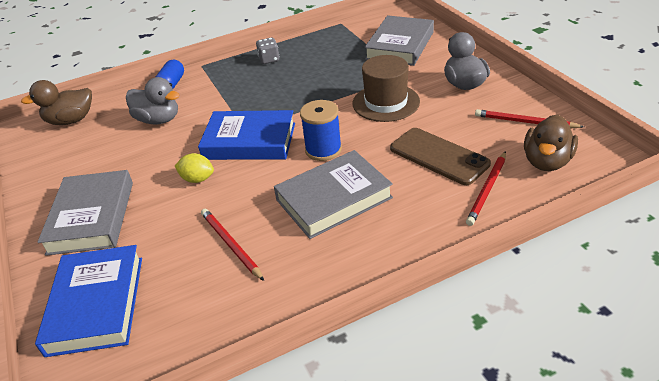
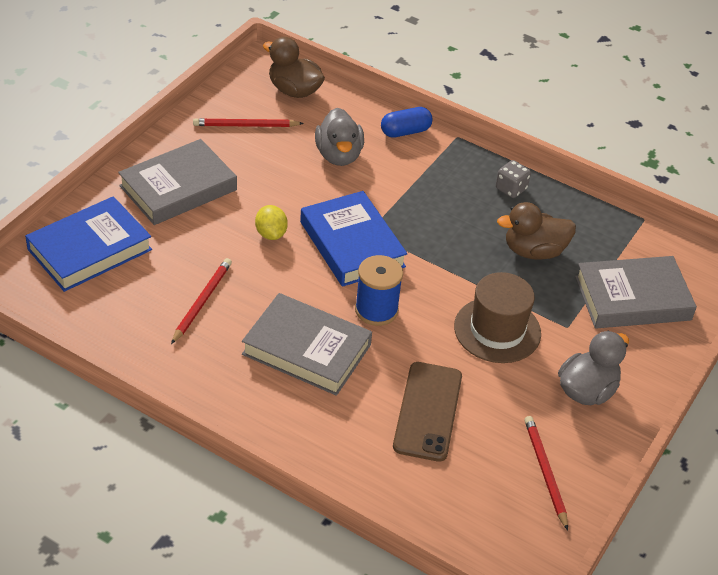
camera: 50 degrees right, 5 degrees up
red pencil [466,151,506,226] -> red pencil moved to [193,118,304,127]
brown duck [524,115,578,171] -> brown duck moved to [497,202,576,260]

